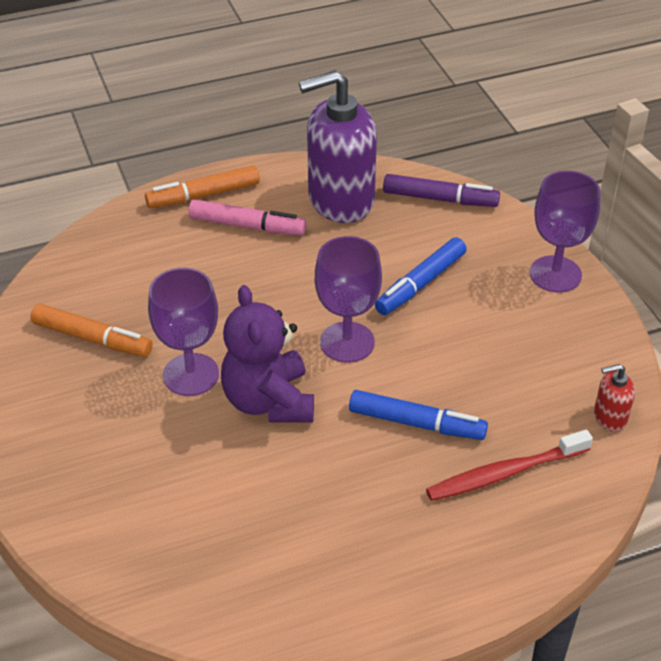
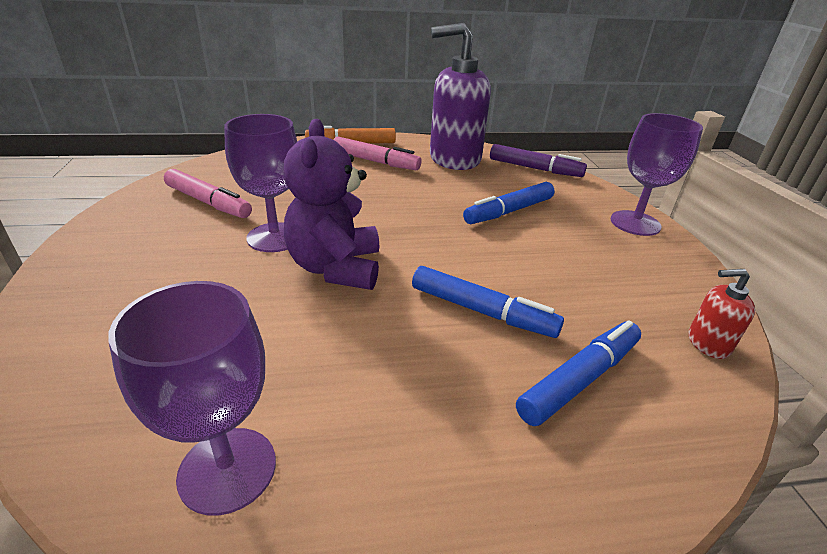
camera: 10 degrees right, 10 degrees down
orange marker [30,304,153,357] -> pink marker [164,169,252,218]
purple goblet [315,236,382,363] -> purple goblet moved to [108,281,276,516]
red toothbrush [426,429,593,501] -> blue marker [516,320,641,426]

